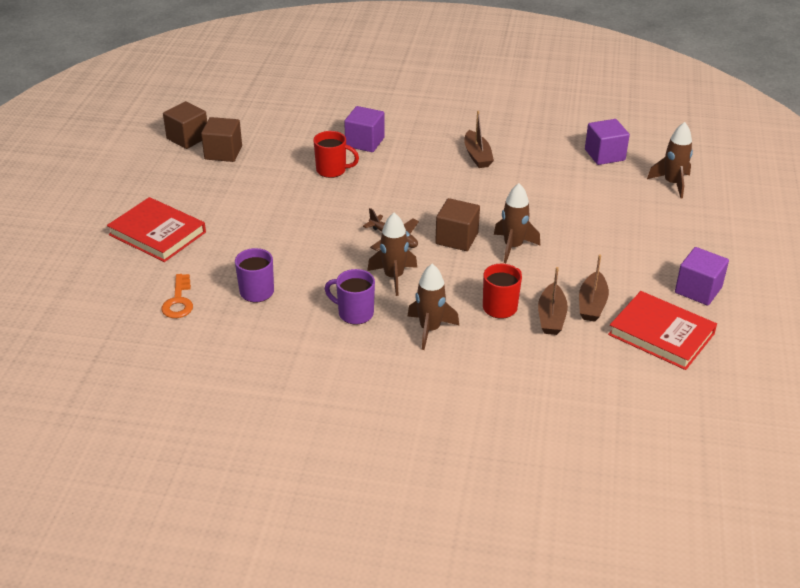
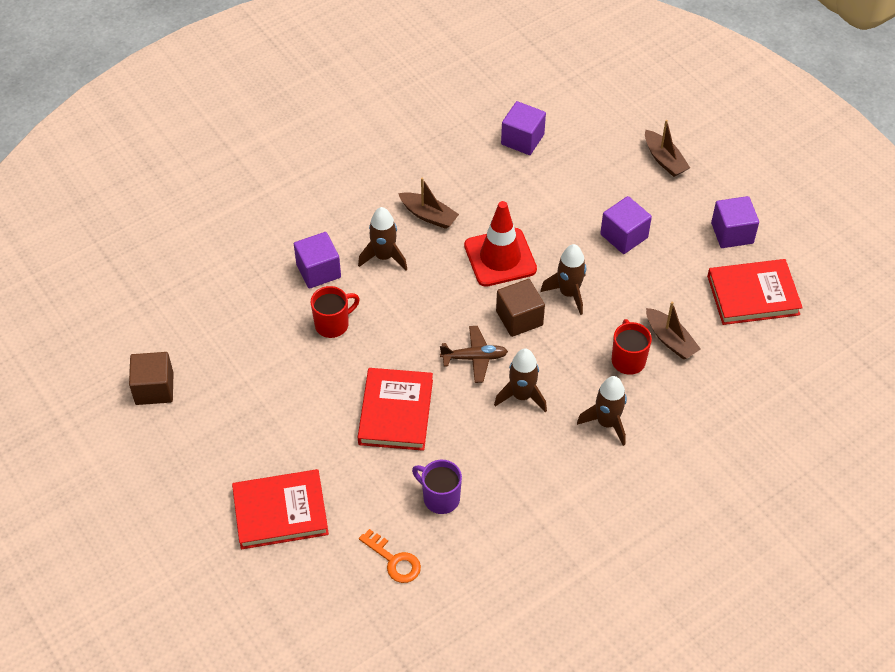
camera: 45 degrees left, 15 degrees up
brown cube [201,117,242,162] -> none
purple mug [325,269,375,325] -> none
brown boat [579,255,609,322] -> brown boat moved to [645,120,690,177]
brown rocket [647,122,693,199] -> brown rocket moved to [358,207,407,270]
none -> red book [358,368,433,451]
none -> red traffic cone [464,201,537,287]
none -> purple cube [600,196,652,254]

